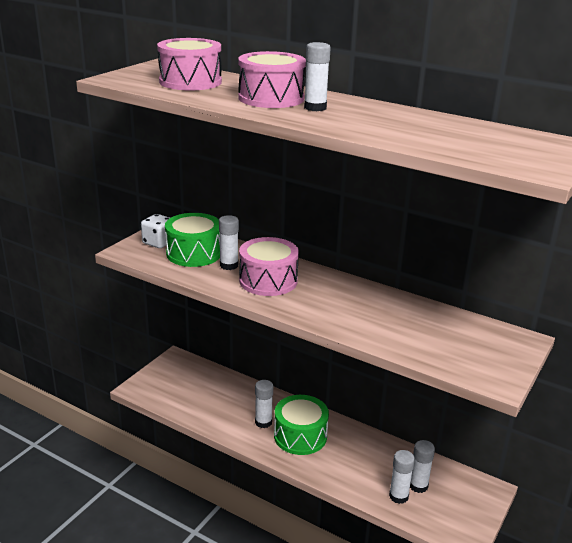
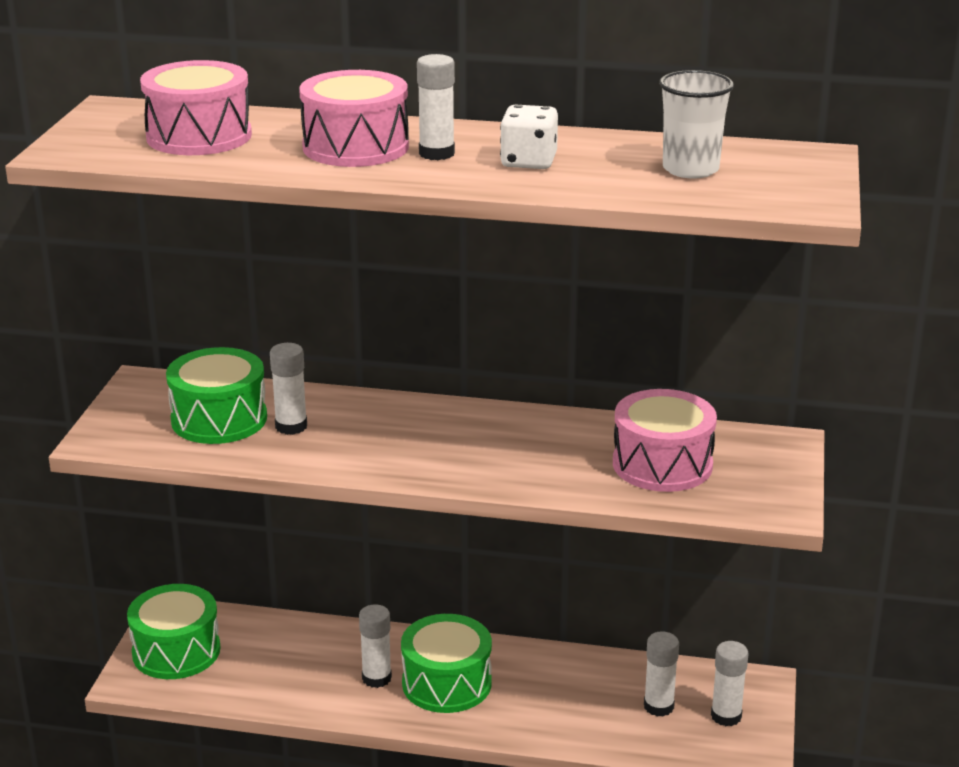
camera: 20 degrees left, 0 degrees up
white dice [141,214,170,248] -> white dice moved to [500,105,558,169]
pink drum [239,237,299,296] -> pink drum moved to [613,389,717,492]
white glue stick [389,450,415,504] -> white glue stick moved to [711,641,749,726]
none -> green drum [127,584,221,679]
none -> white cup [659,70,734,179]

